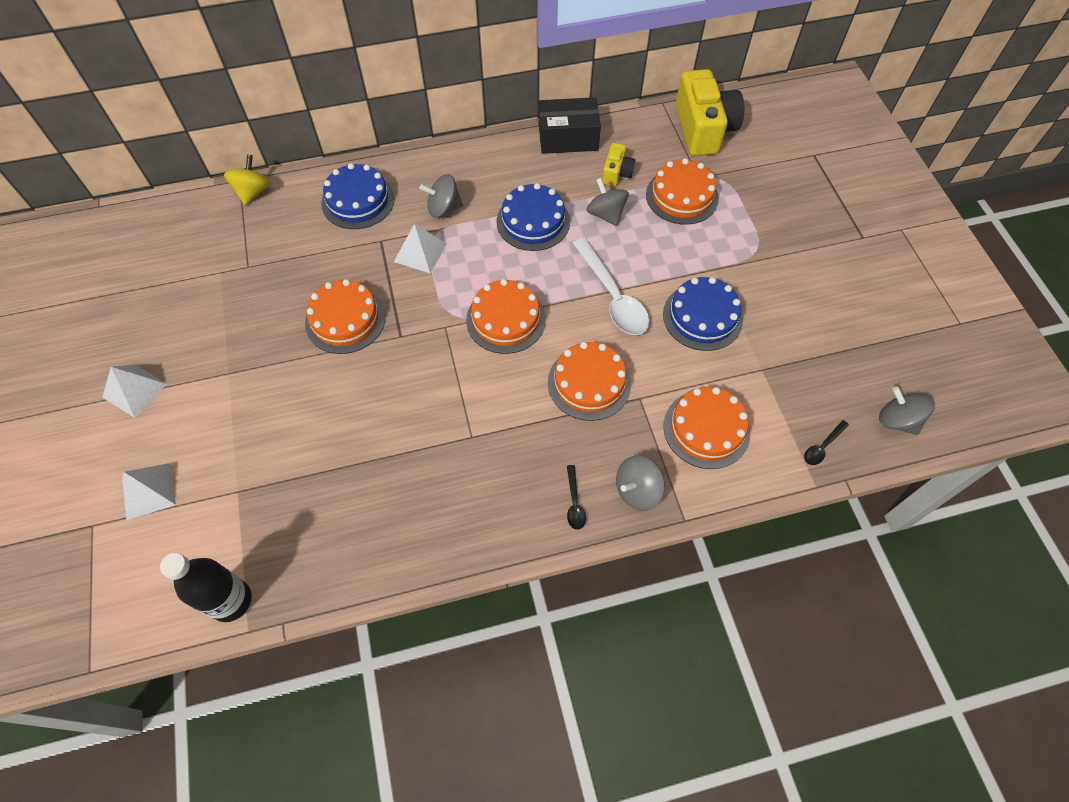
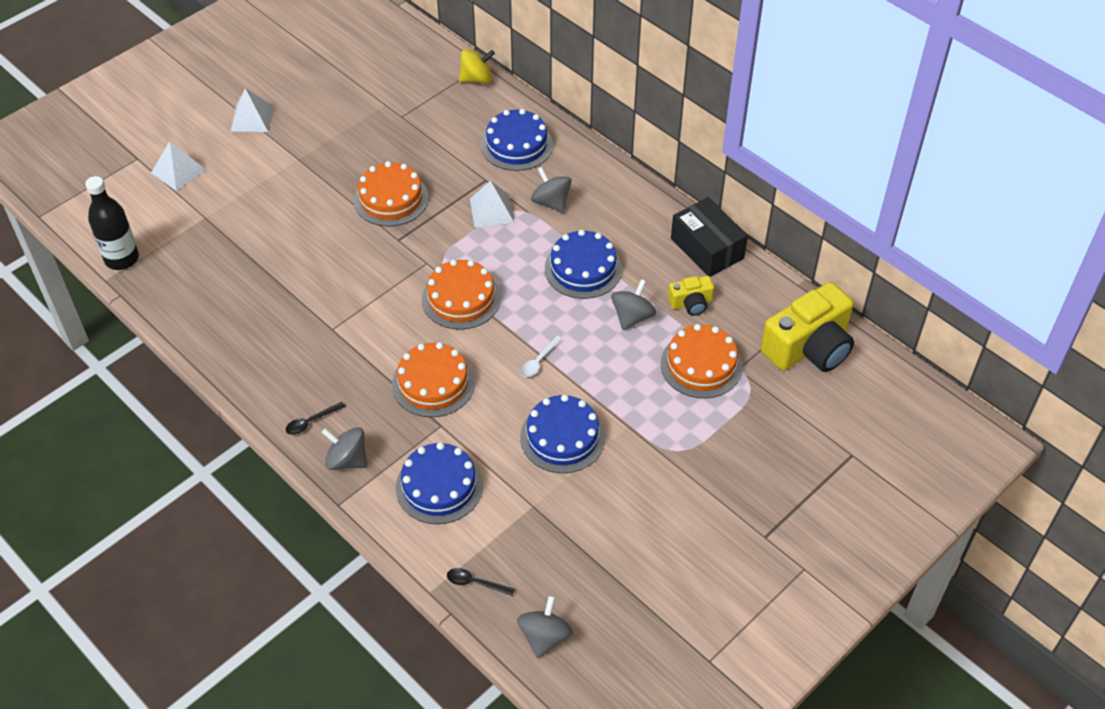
camera: 60 degrees right, 10 degrees down
white spoon [573,238,649,335] -> white spoon [521,336,562,377], size x0.45
orange cake [663,387,750,469] -> blue cake [396,442,483,524]

